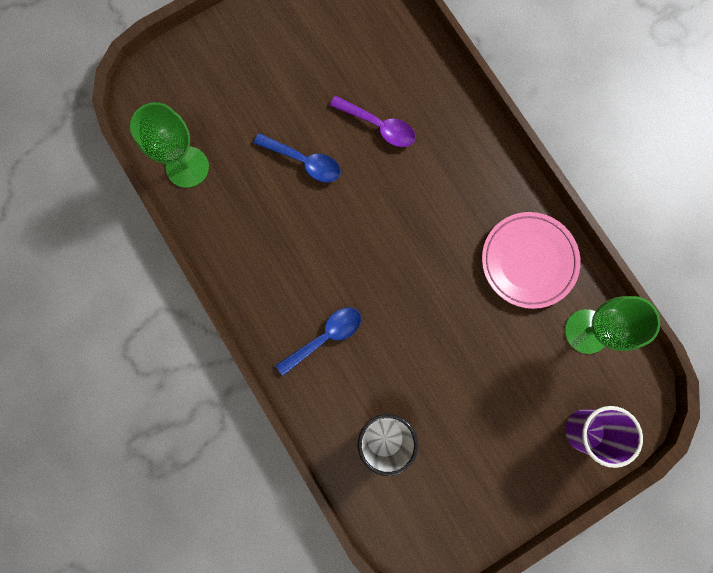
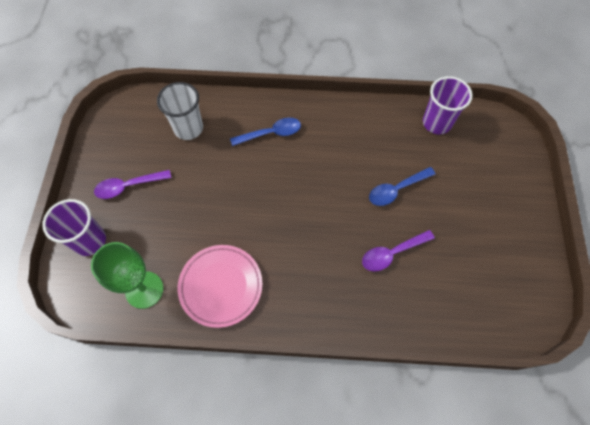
camera: 125 degrees right, 15 degrees down
green goblet [130,102,209,188] -> purple cup [423,76,472,134]
blue spoon [276,308,361,376] -> blue spoon turned 105 degrees counterclockwise [230,118,301,146]
none -> purple spoon [94,170,171,199]

